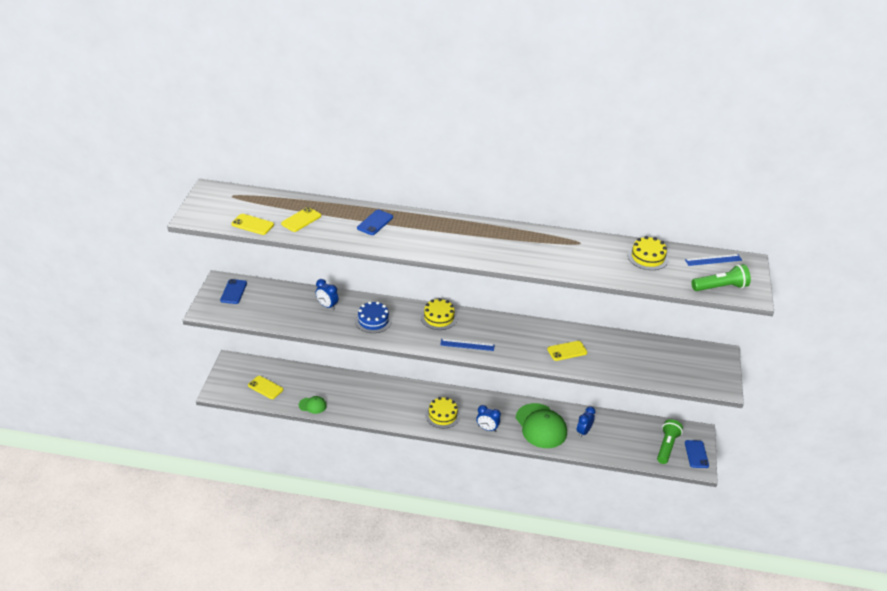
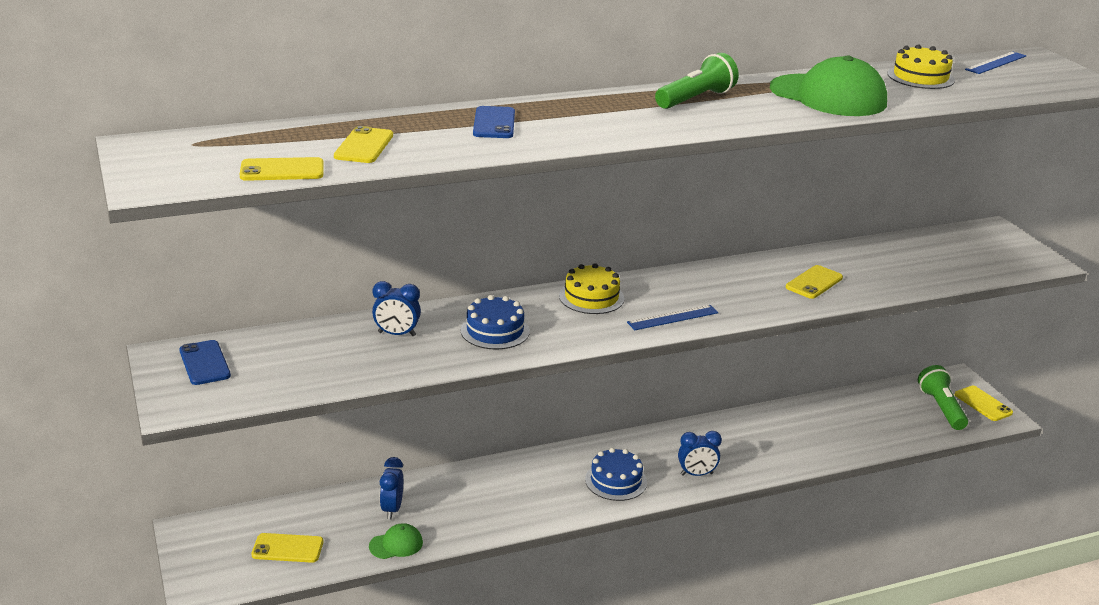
camera: 30 degrees left, 10 degrees down
yellow cake [426,397,460,429] -> blue cake [585,448,647,501]
green cap [516,403,567,448] -> green cap moved to [770,55,887,116]
blue clock [577,406,595,438] -> blue clock moved to [380,457,403,519]
blue phone [685,440,709,468] -> yellow phone [955,386,1013,421]
green flashlight [692,264,751,291] -> green flashlight moved to [655,53,739,109]

